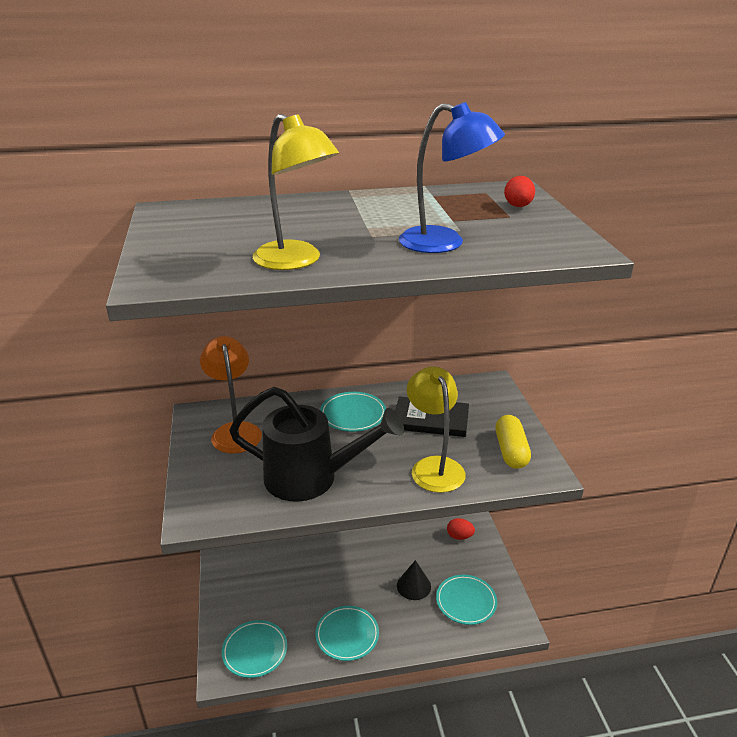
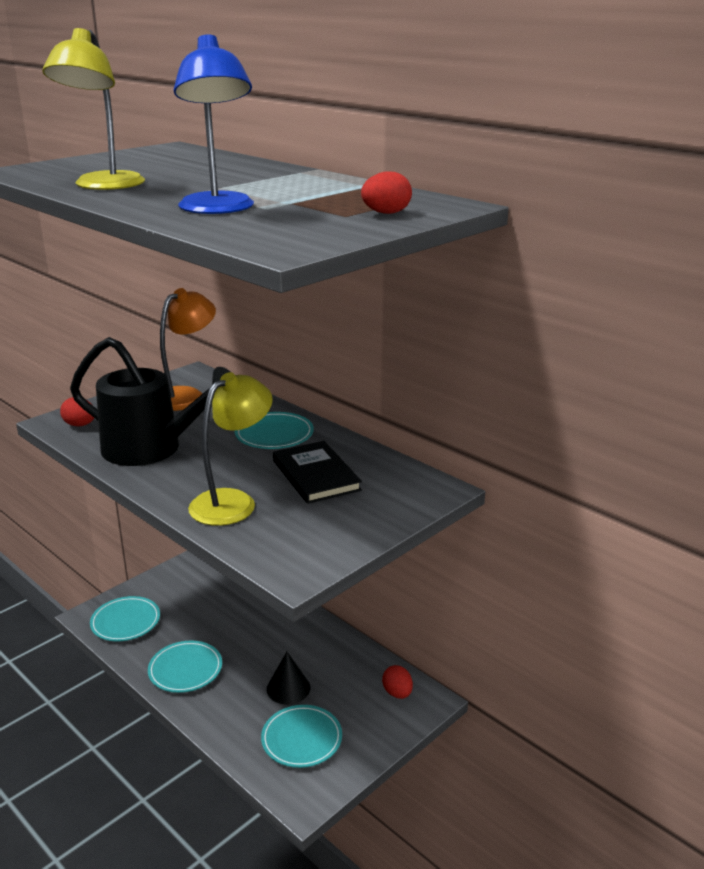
camera: 55 degrees right, 5 degrees down
black watering can [229,387,404,502] -> black watering can turned 45 degrees counterclockwise [70,337,230,466]
yellow capsule [495,415,531,469] -> none
none -> red egg [60,397,94,426]

